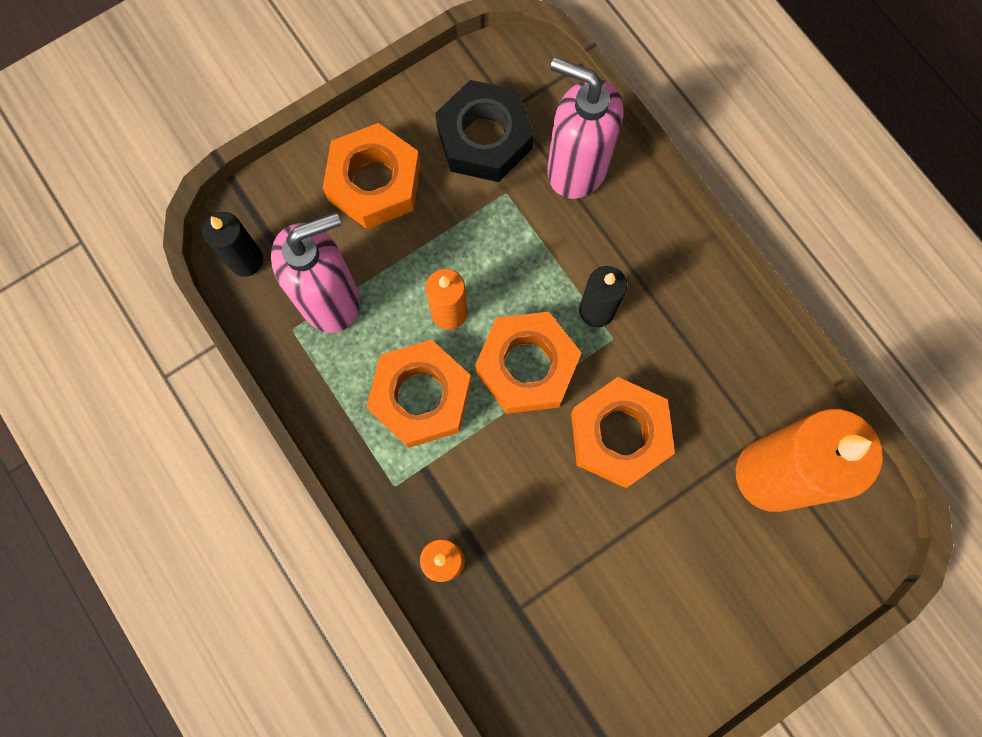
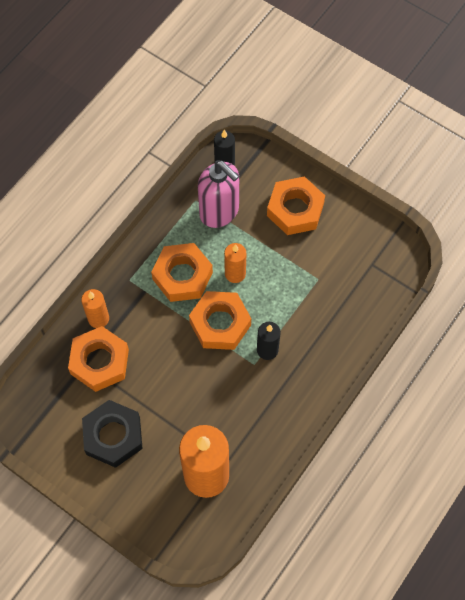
camera: 70 degrees right, 10 degrees down
black nut [435,80,534,182] -> black nut moved to [82,400,143,468]
pink soap dispenser [547,57,623,199] -> none
orange nut [571,377,675,488] -> orange nut moved to [68,326,129,392]

